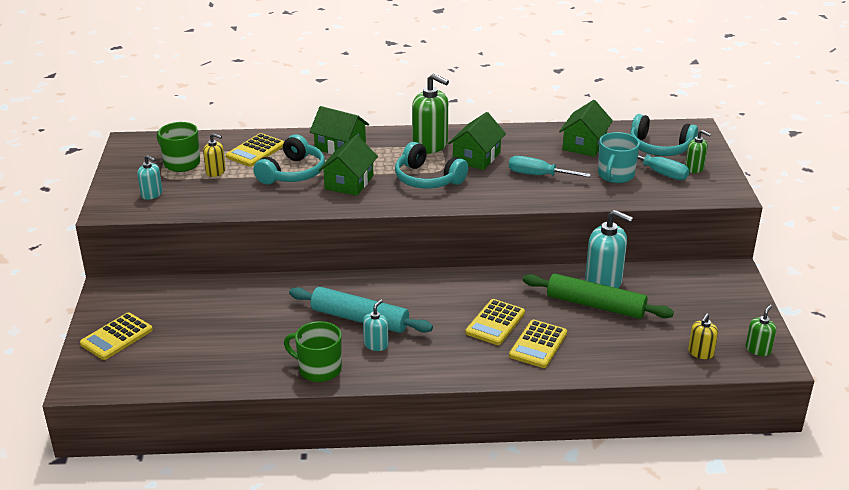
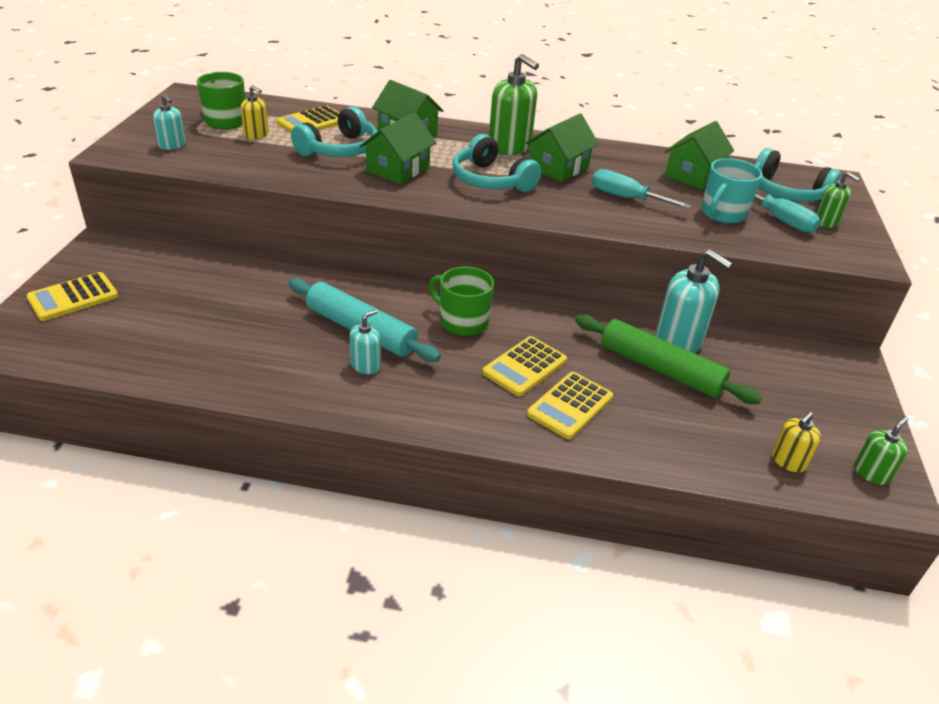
camera: 10 degrees right, 5 degrees up
green mug [284,321,342,382] -> green mug moved to [429,267,494,336]

